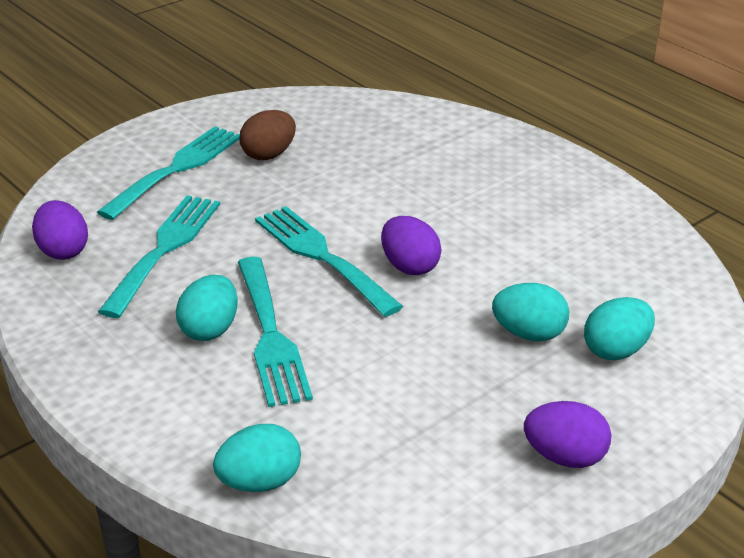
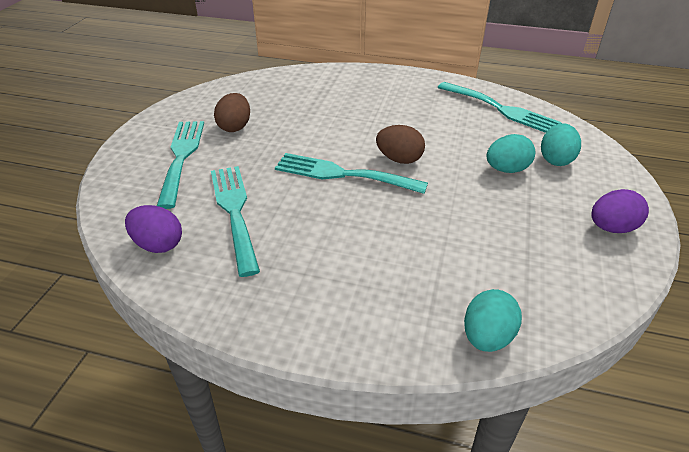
camera: 35 degrees left, 5 degrees up
turquoise egg [176,274,238,341] -> none
turquoise fork [238,257,313,407] -> turquoise fork moved to [437,82,562,133]
purple egg [381,216,442,275] -> brown egg [376,125,425,164]

